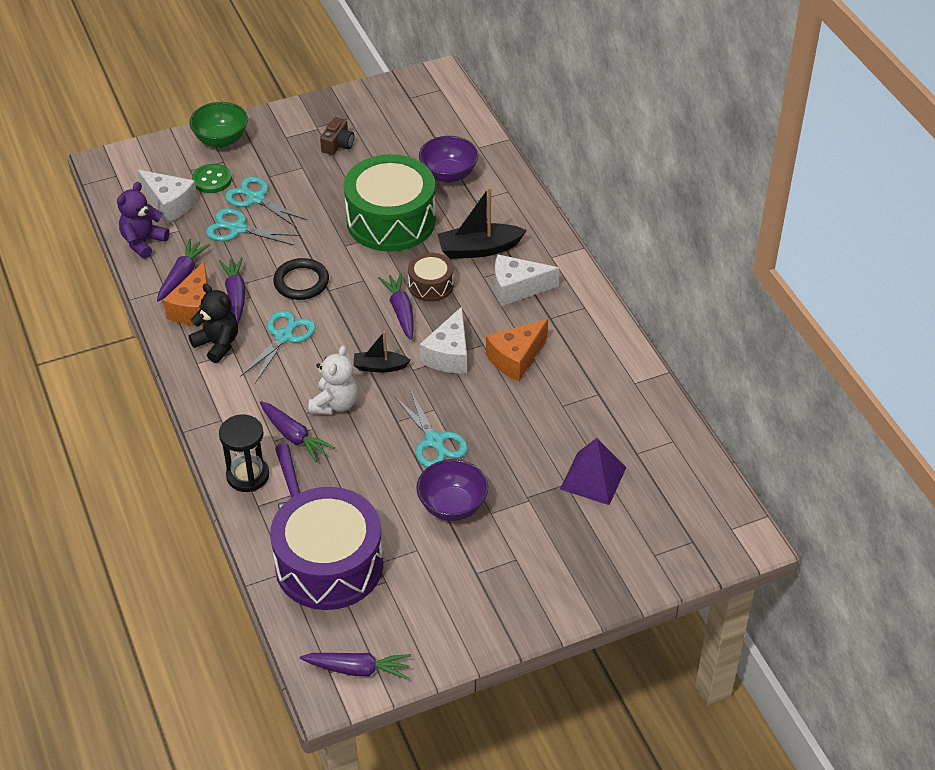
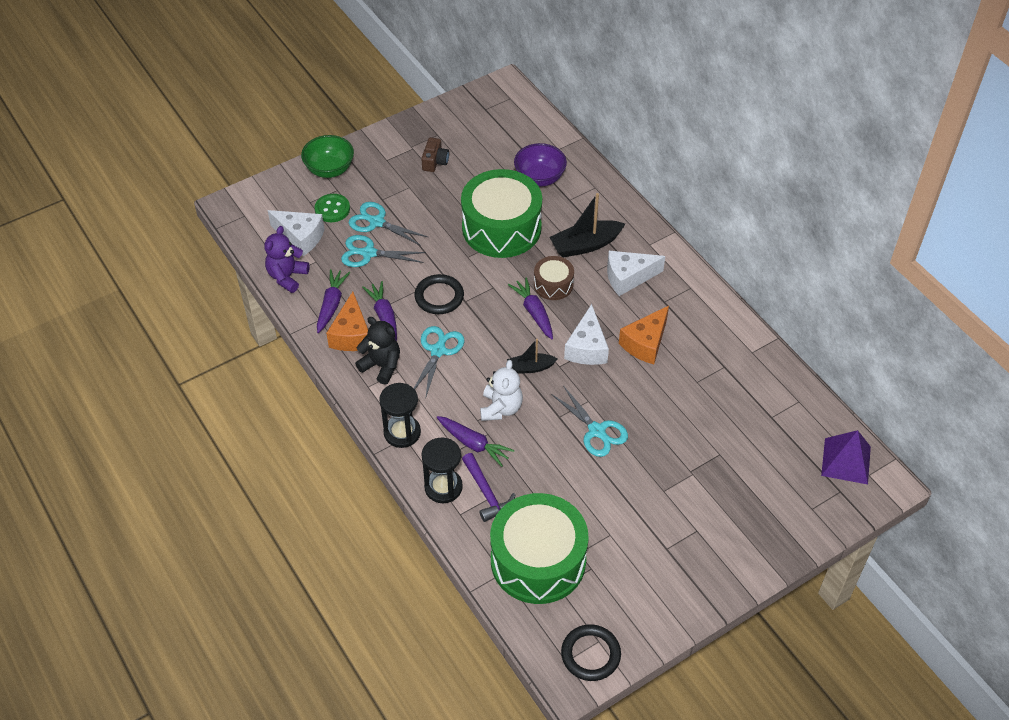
camera: 10 degrees left, 5 degrees up
purple drum [270,487,383,610] -> green drum [490,493,589,604]
purple carrot [300,653,411,680] -> black ring [561,624,621,681]
purple bowl [416,459,488,521] -> none
purple pyramid [560,438,627,505] -> purple pyramid moved to [821,430,871,484]
none -> black hourglass [379,383,421,448]

